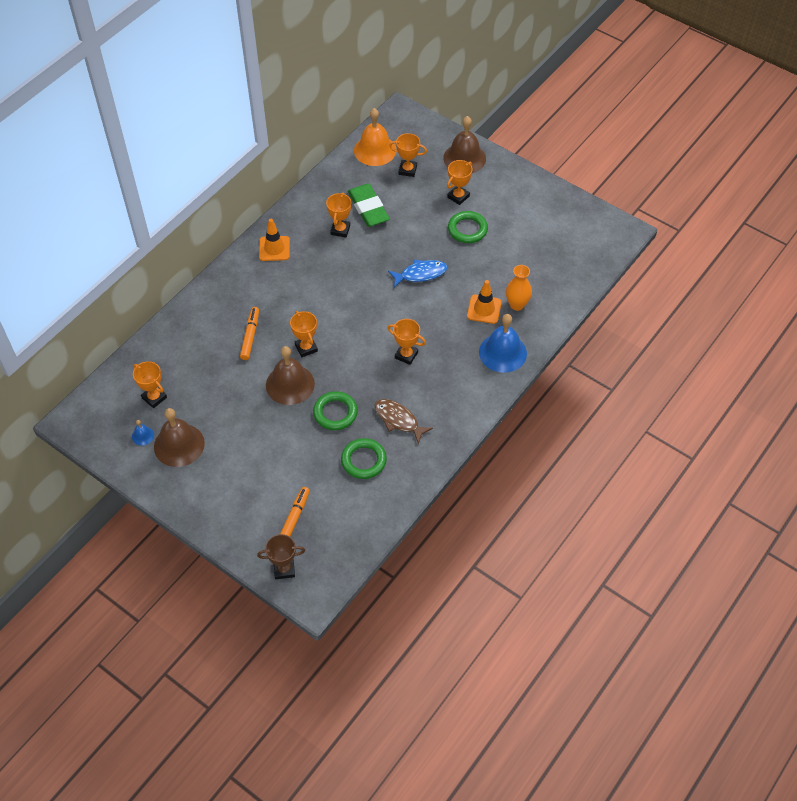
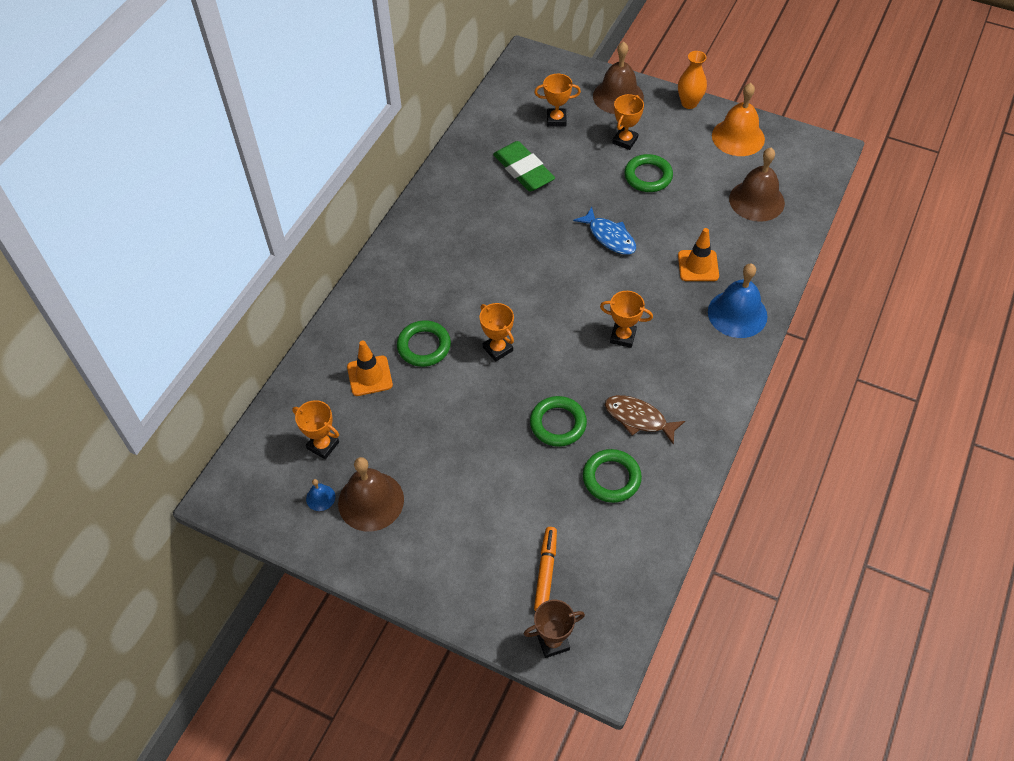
camera: 10 degrees left, 0 degrees up
orange marker [240,307,259,360] -> green ring [397,320,451,367]
orange traffic cone [259,219,290,261] -> orange traffic cone moved to [347,340,393,396]
brown bell [266,346,315,405] -> brown bell moved to [729,148,785,222]
orange trophy [326,192,351,238] -> none
orange bell [354,108,396,166] -> orange bell moved to [712,83,765,156]
blue fish [388,259,447,288] -> blue fish turned 75 degrees clockwise [573,207,636,255]
orange vase [506,265,532,311] -> orange vase moved to [678,51,707,109]

